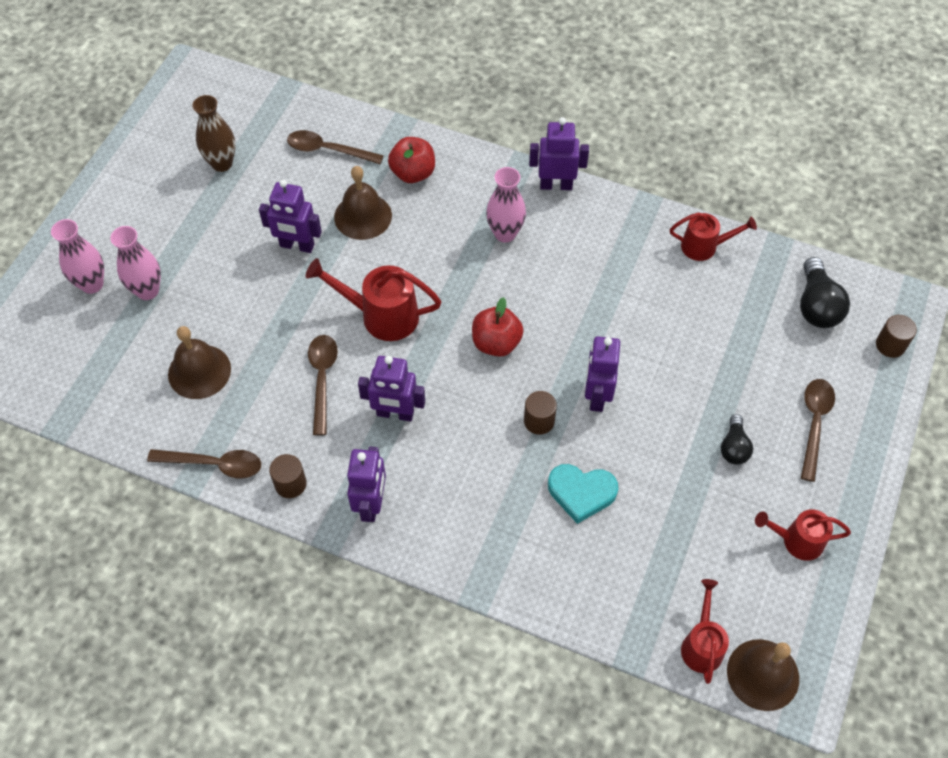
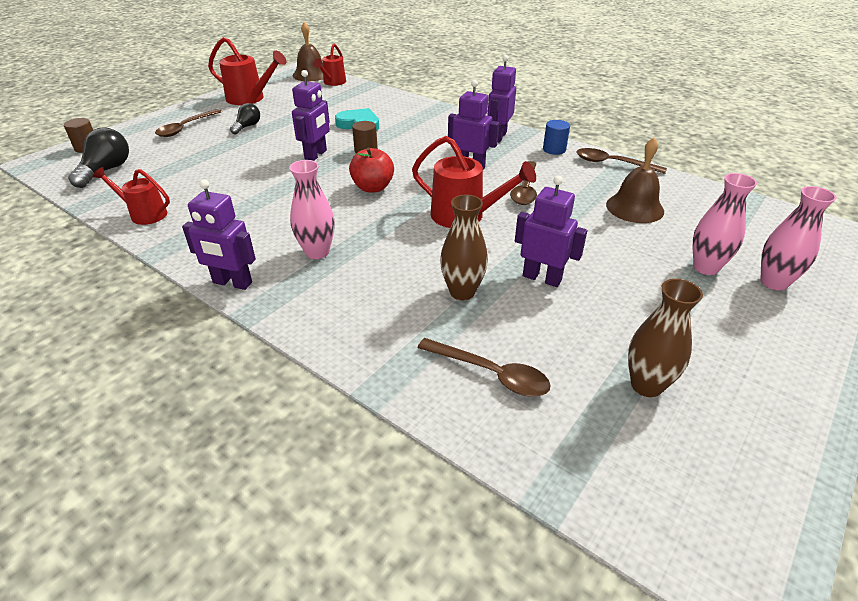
camera: 165 degrees left, 20 degrees down
brown cylinder [269,454,307,498] -> blue cylinder [543,120,570,155]
brown bell [334,166,392,240] -> brown vase [440,195,488,300]
red apple [388,137,435,183] -> none
red watering can [755,509,851,561] -> red watering can [208,37,286,105], size x1.54

